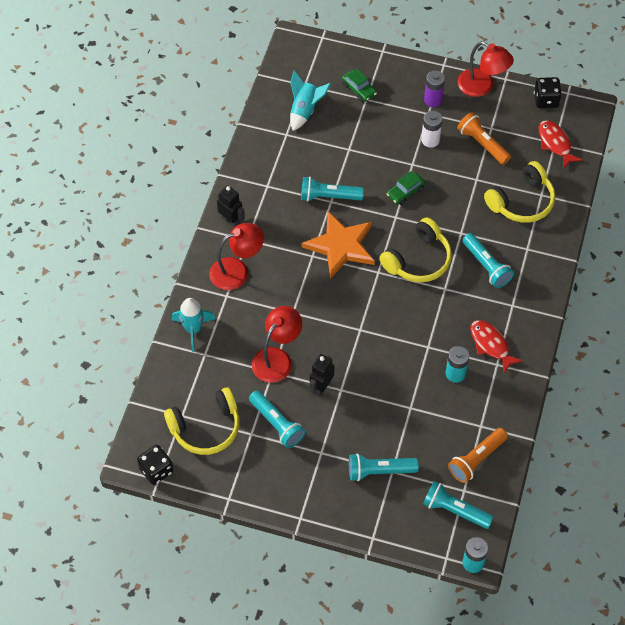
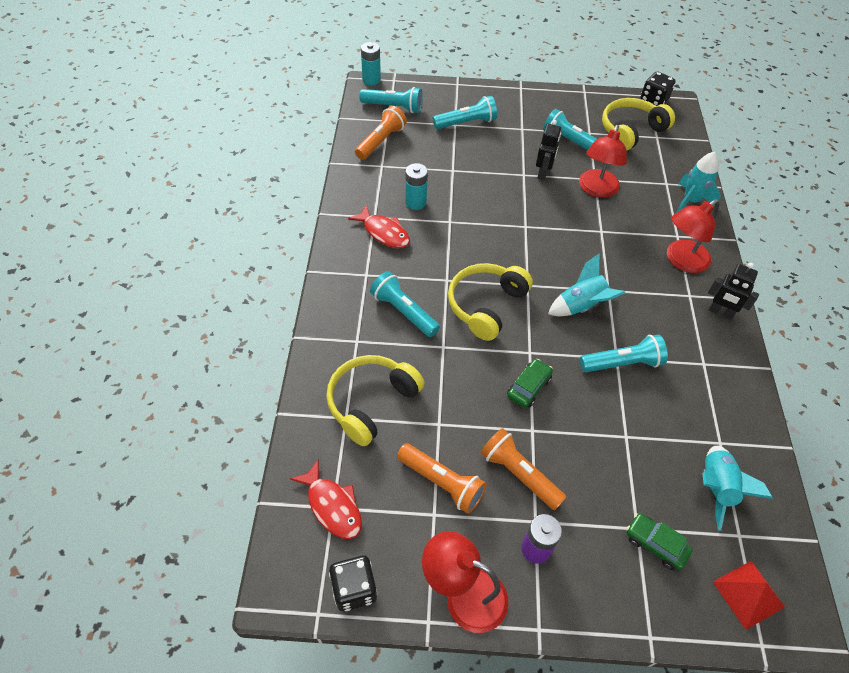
camera: 165 degrees right, 5 degrees down
orange star [302,212,375,279] -> turquoise rocket [548,254,625,316]
white battery [421,111,443,148] -> orange flashlight [480,428,567,510]
none -> red pyramid [713,561,785,630]

